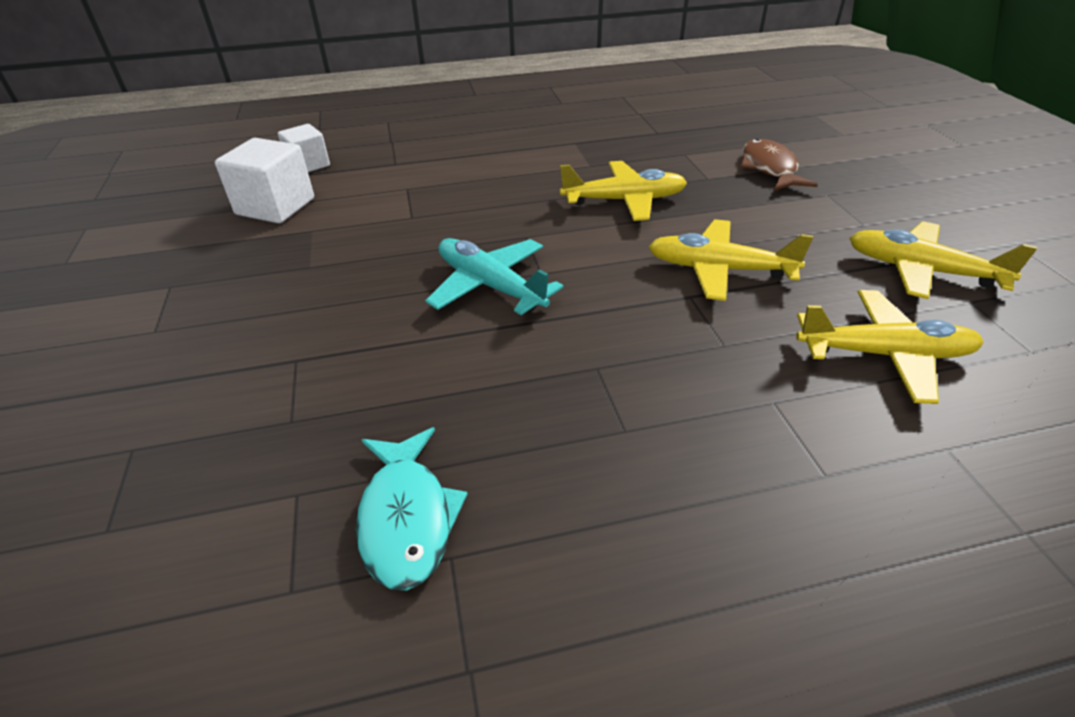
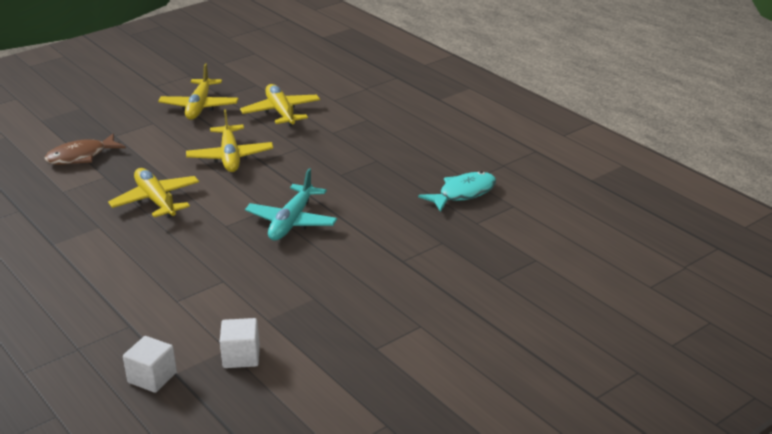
camera: 115 degrees left, 10 degrees down
white cube [215,138,314,223] -> white cube [220,318,260,368], size x0.65

